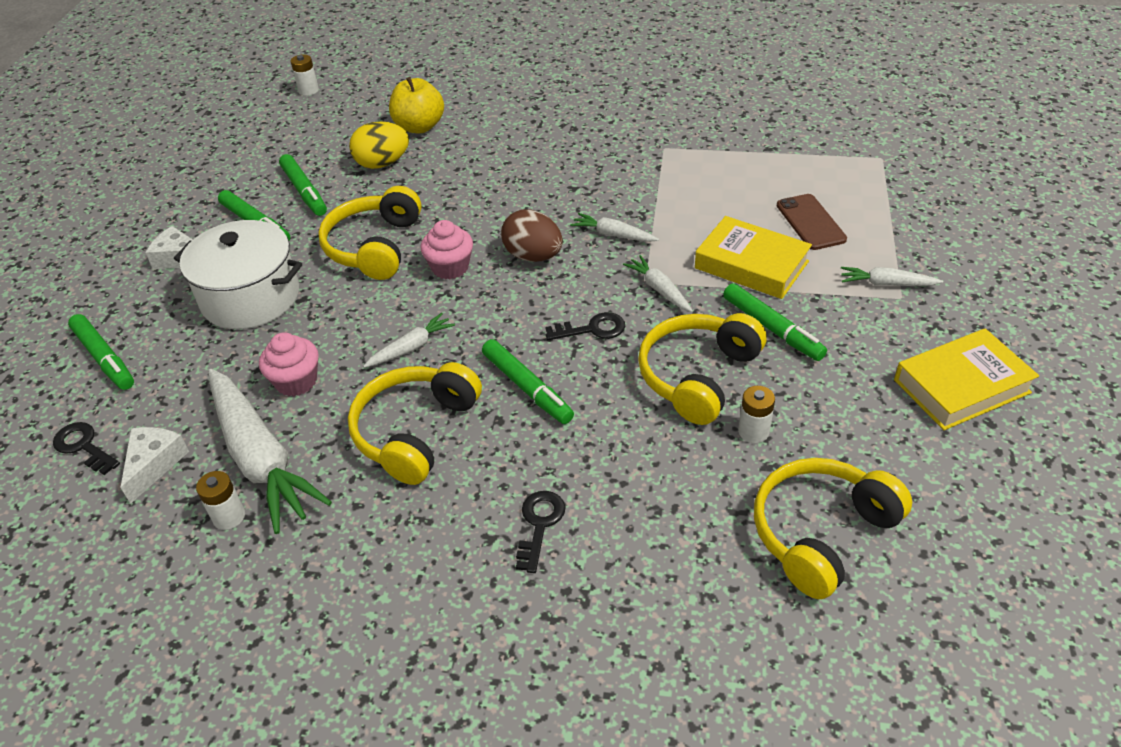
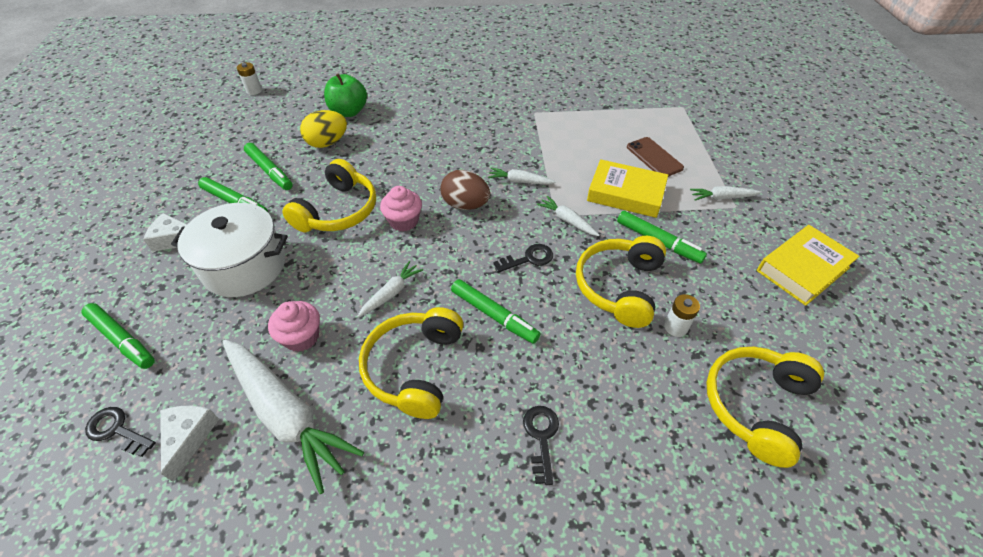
camera: 15 degrees left, 5 degrees up
white battery [196,471,245,530] -> none
yellow headphones [318,186,421,280] -> yellow headphones turned 150 degrees counterclockwise [282,159,376,232]
yellow apple [389,77,444,133] -> green apple [324,73,367,117]

